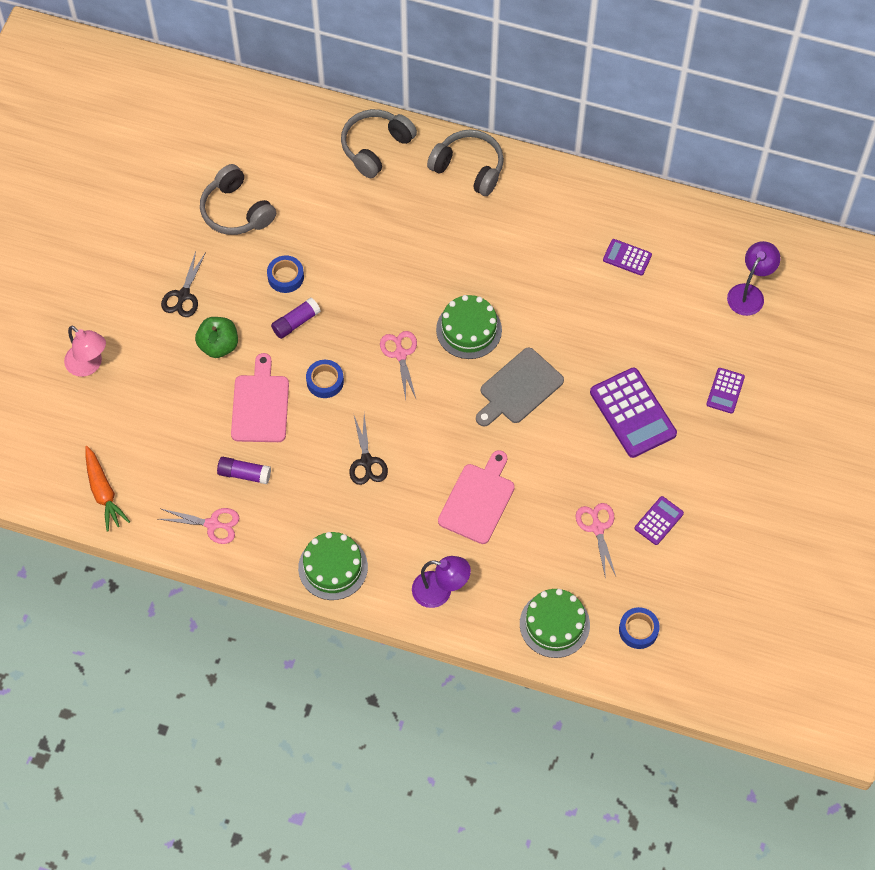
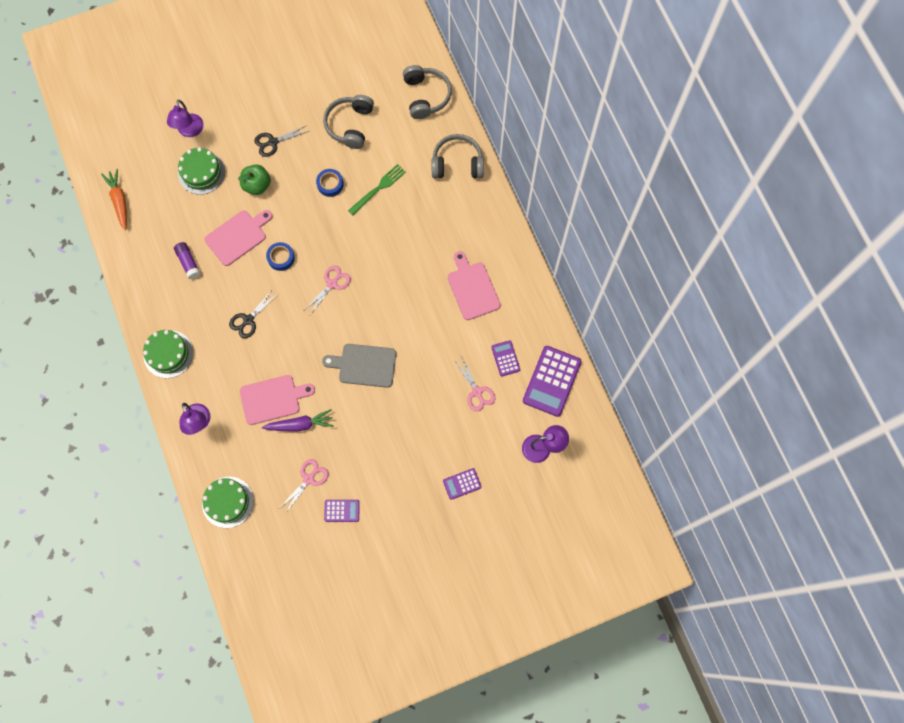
camera: 50 degrees right, 10 degrees up
pink lamp [64,326,106,377] -> purple lamp [167,100,204,137]
orange carrot [85,446,130,532] -> orange carrot turned 135 degrees clockwise [101,169,127,230]
pink scissors [159,508,239,544] -> pink scissors moved to [455,356,496,411]
purple glue stick [271,298,321,339] -> none
grey headphones [427,129,504,196] -> grey headphones moved to [403,65,452,119]
green cake [436,295,502,359] -> green cake moved to [178,147,225,195]
purple calculator [590,367,677,458] -> purple calculator moved to [523,346,582,417]
blue tape [619,607,660,649] -> none
none -> purple carrot [262,409,334,432]
none -> green fork [348,164,406,215]
none -> pink cutting board [448,251,501,320]

